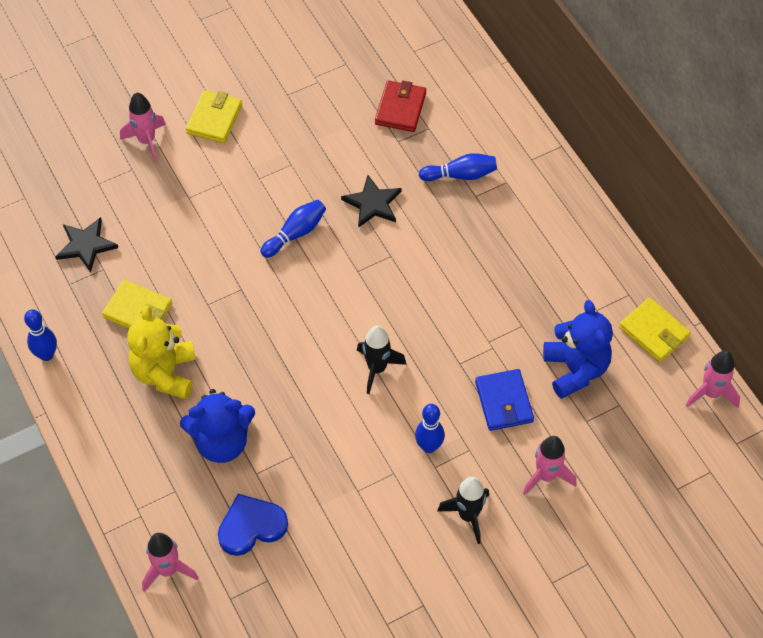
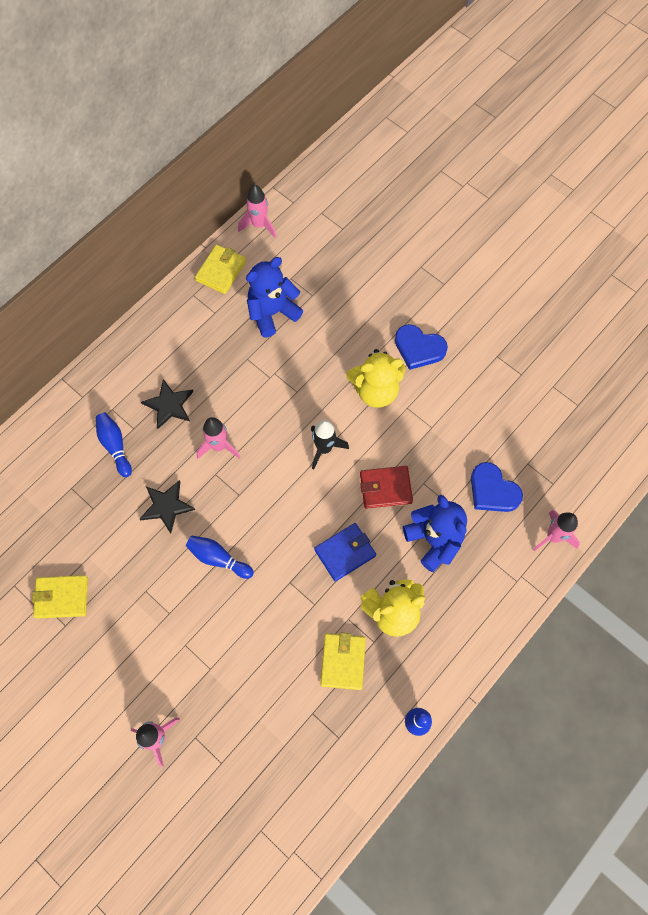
camera: 110 degrees left, 10 degrees up
black star [55,217,118,272] -> black star moved to [141,379,193,429]
yellow wallet [186,90,242,143] -> yellow wallet moved to [32,575,88,618]
red wallet [375,80,426,132] -> red wallet moved to [360,466,413,509]
blue bowling pin [415,404,445,453] -> yellow teddy bear [346,349,406,408]
black rocket [437,477,489,544] -> blue heart [395,324,448,370]
blue wallet [475,369,534,431] -> blue wallet moved to [314,523,376,582]
pink rocket [523,436,577,495] -> pink rocket moved to [197,417,240,459]

